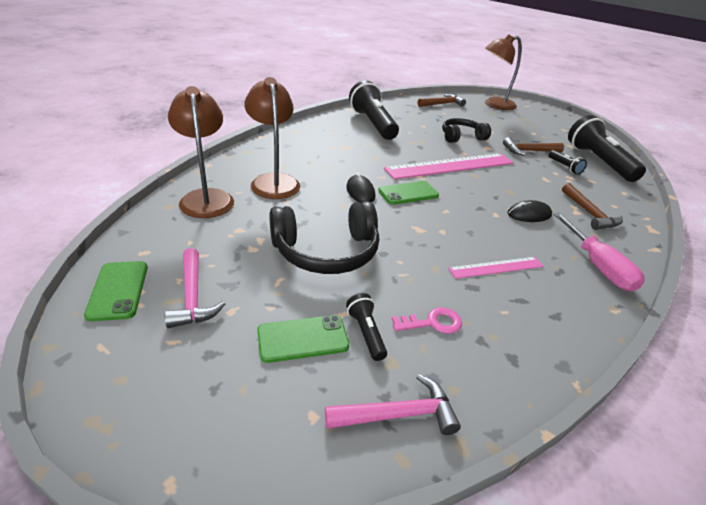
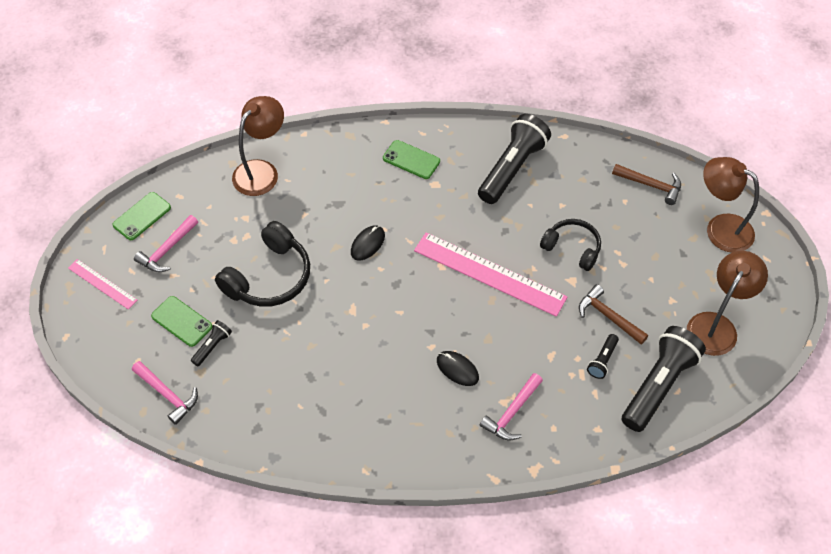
camera: 55 degrees right, 20 degrees up
brown lamp [245,77,300,199] -> brown lamp moved to [687,251,768,356]
black headphones [270,201,379,274] -> black headphones turned 90 degrees counterclockwise [215,221,310,307]
green phone [378,181,439,205] -> green phone moved to [383,140,440,179]
pink key [392,307,462,334] -> none
pink ruler [448,257,544,279] -> pink ruler moved to [68,259,137,309]
pink screwdriver [553,212,645,292] -> none
brown hammer [562,183,623,230] -> pink hammer [480,373,543,441]

